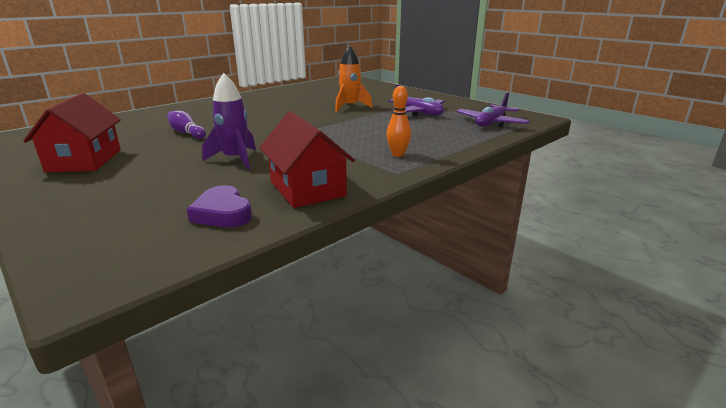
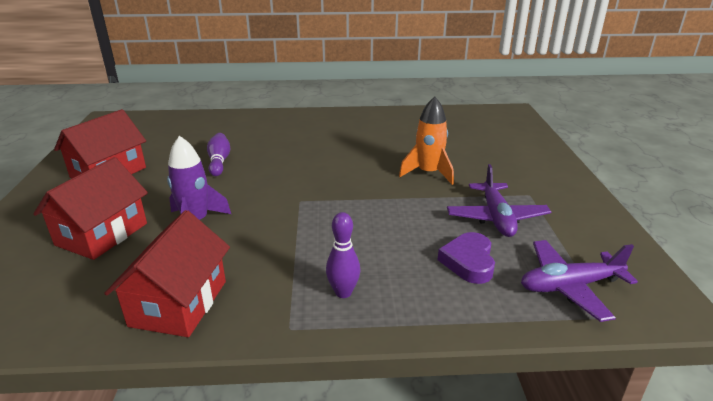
camera: 40 degrees right, 5 degrees up
purple heart [187,185,252,228] -> purple heart moved to [438,232,495,284]
orange bowling pin [386,86,411,157] -> purple bowling pin [326,212,360,298]
none -> red house [33,157,148,260]

